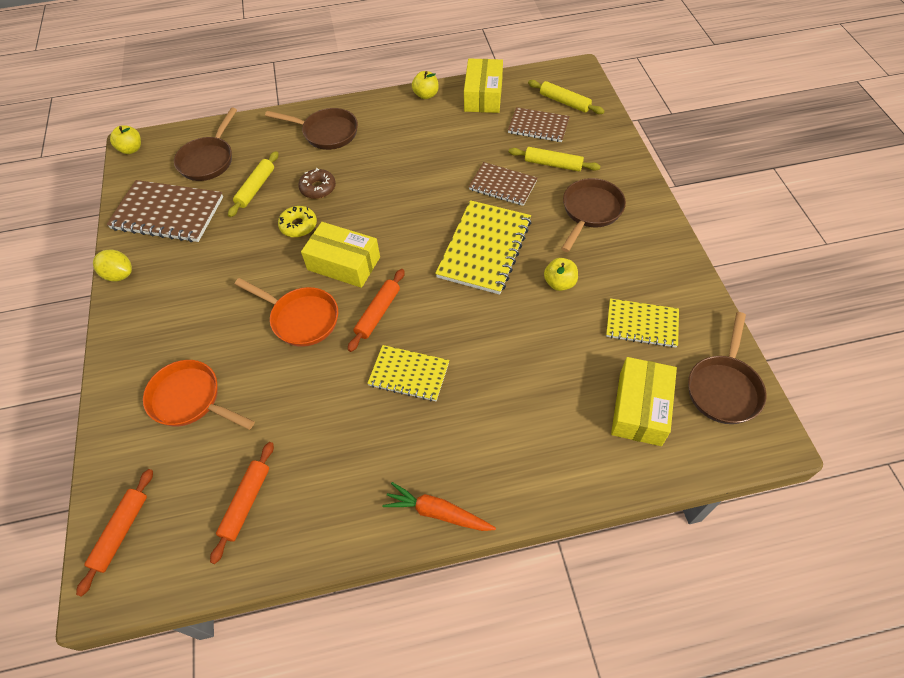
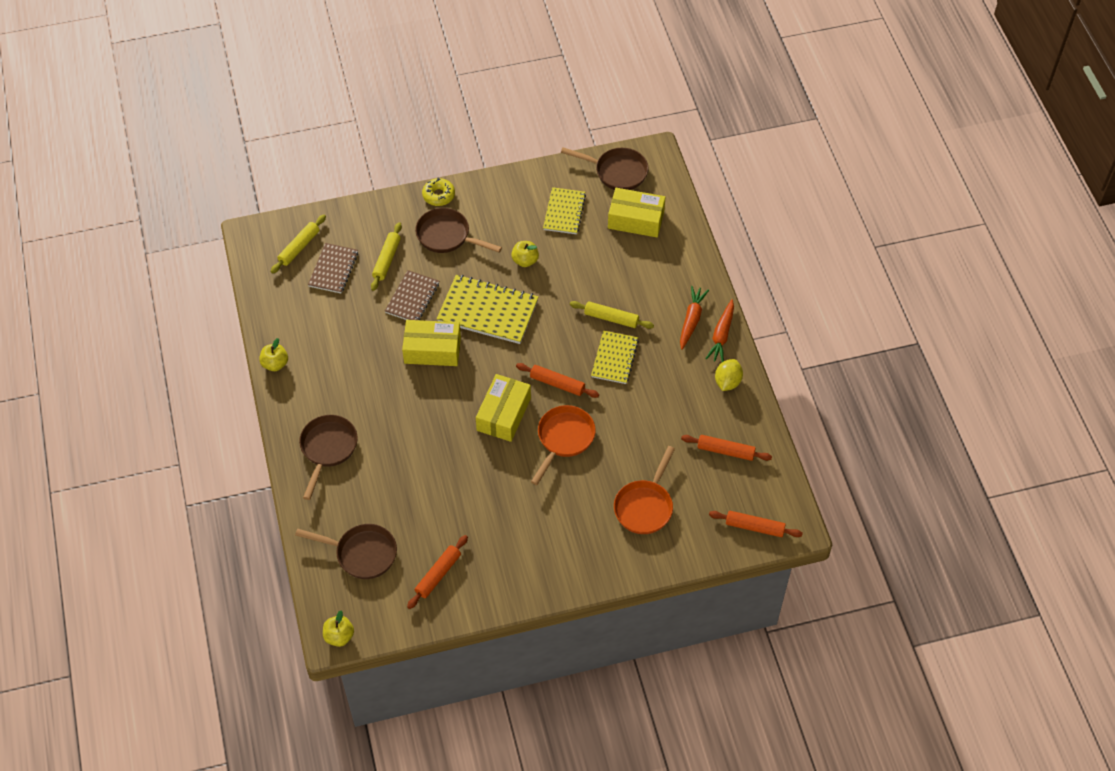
camera: 95 degrees left, 0 degrees up
yellow lemon [93,249,132,282] -> yellow lemon moved to [715,359,743,391]
brown notebook [106,180,223,242] -> orange rolling pin [407,535,468,609]
yellow rolling pin [228,151,278,217] -> yellow rolling pin moved to [570,301,654,329]
yellow donut [278,206,317,237] -> yellow donut moved to [422,178,455,206]
brown donut [298,168,336,199] -> none
yellow box [464,58,503,113] -> yellow box moved to [402,320,461,366]
none -> orange carrot [680,286,709,350]

